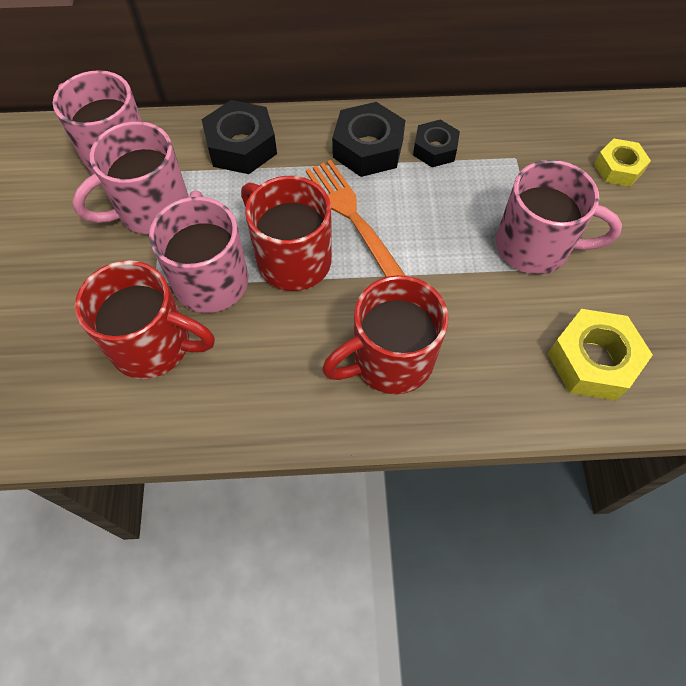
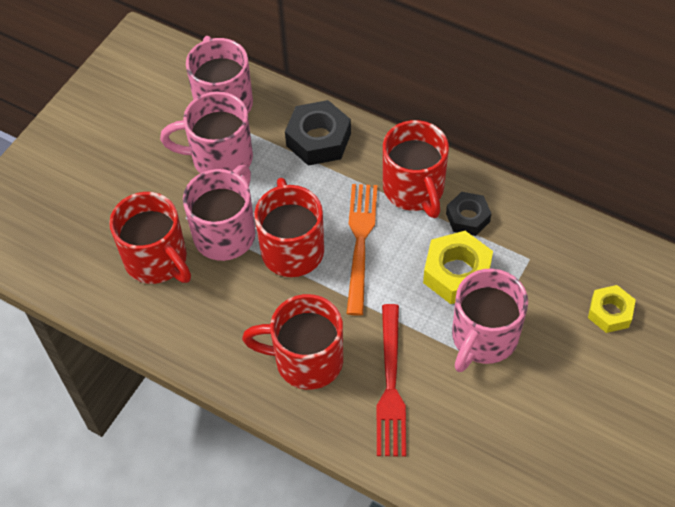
camera: 35 degrees right, 5 degrees down
black nut [332,102,405,177] -> red mug [383,120,449,218]
pink mug [496,160,622,275] -> pink mug turned 75 degrees clockwise [452,269,528,372]
yellow nut [548,309,653,401] -> yellow nut moved to [423,231,493,304]
none -> red fork [377,304,406,457]

